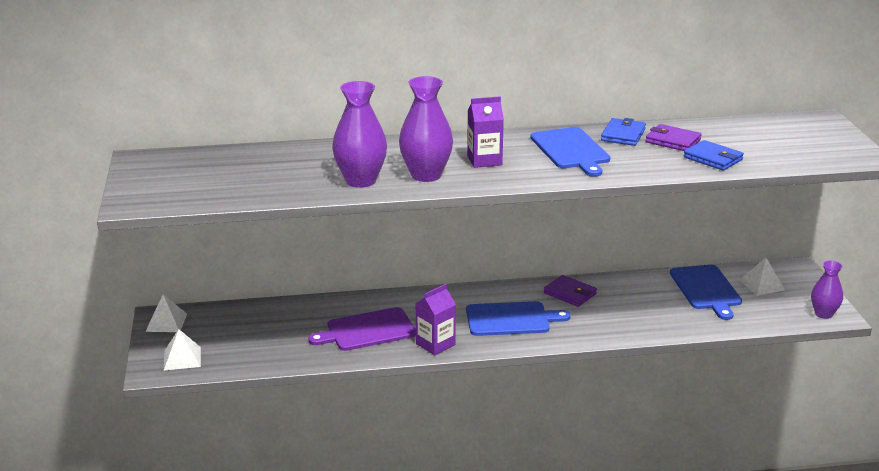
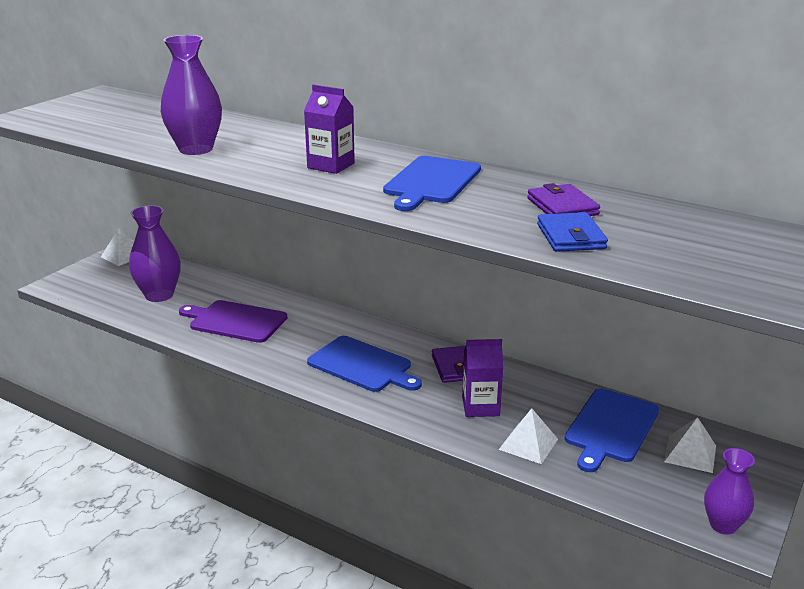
camera: 40 degrees right, 0 degrees up
white pyramid [164,329,201,370] -> white pyramid moved to [499,408,558,464]
purple vase [399,76,453,182] -> purple vase moved to [129,205,181,302]
purple carton [416,284,456,355] -> purple carton moved to [462,339,503,417]
blue wallet [601,118,646,146] -> none

